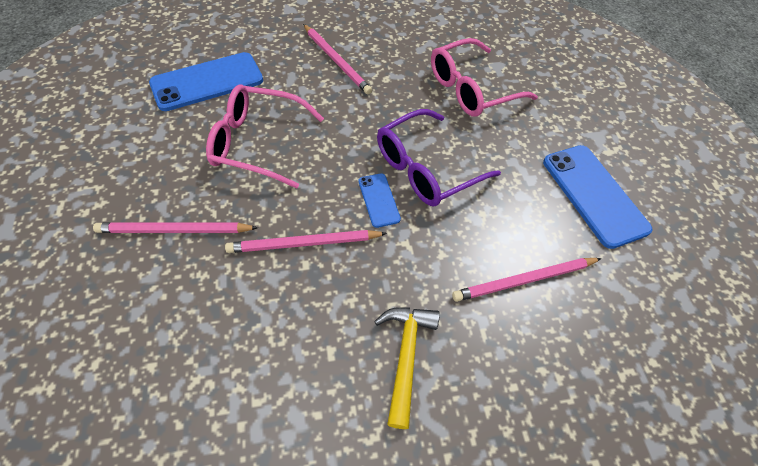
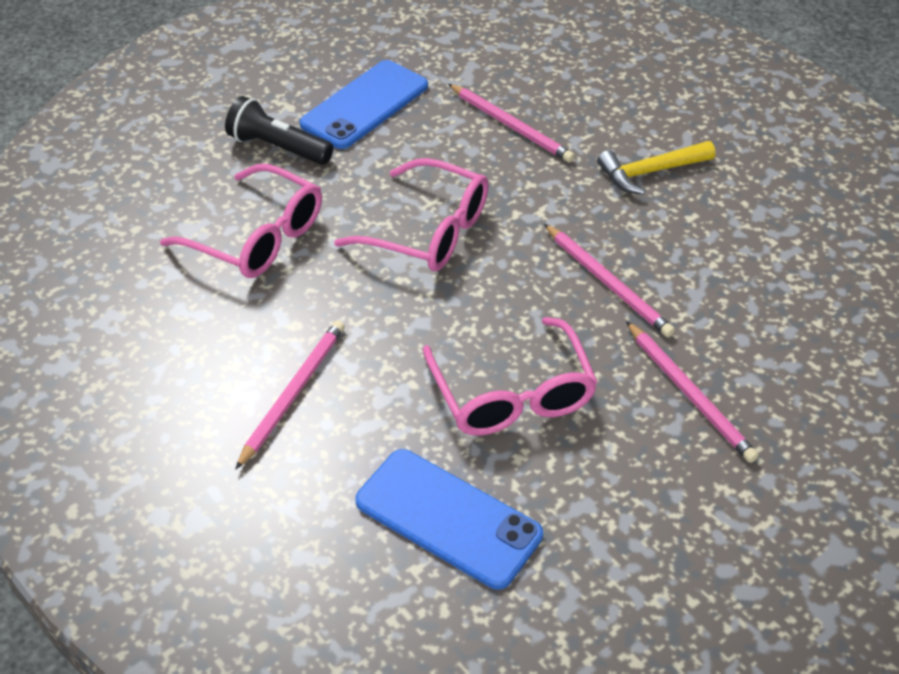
camera: 115 degrees left, 10 degrees down
blue phone [359,173,401,228] -> none
purple glasses [377,109,501,207] -> pink glasses [334,158,489,271]
none -> black flashlight [225,96,333,165]

